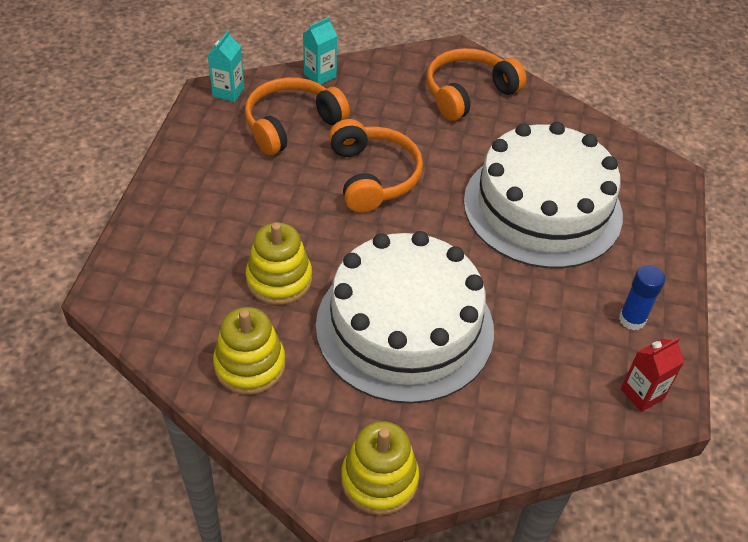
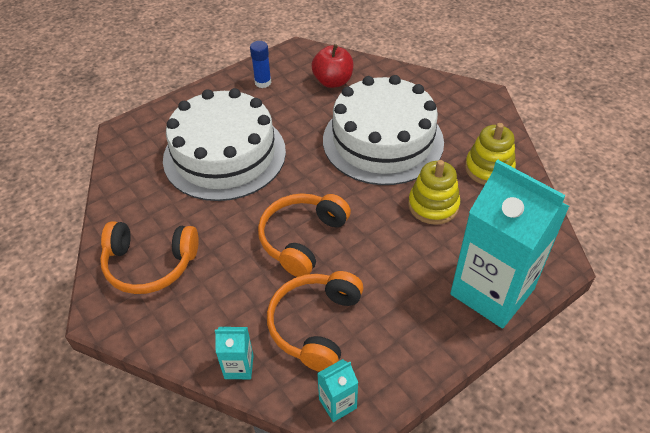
camera: 135 degrees left, 0 degrees up
orange headphones [245,77,350,155] -> orange headphones turned 105 degrees clockwise [267,271,364,372]
yellow stacking toy [341,421,419,515] -> none
red carton [621,338,684,412] -> none
none -> red apple [312,44,354,88]
none -> turquoise carton [450,160,570,328]

